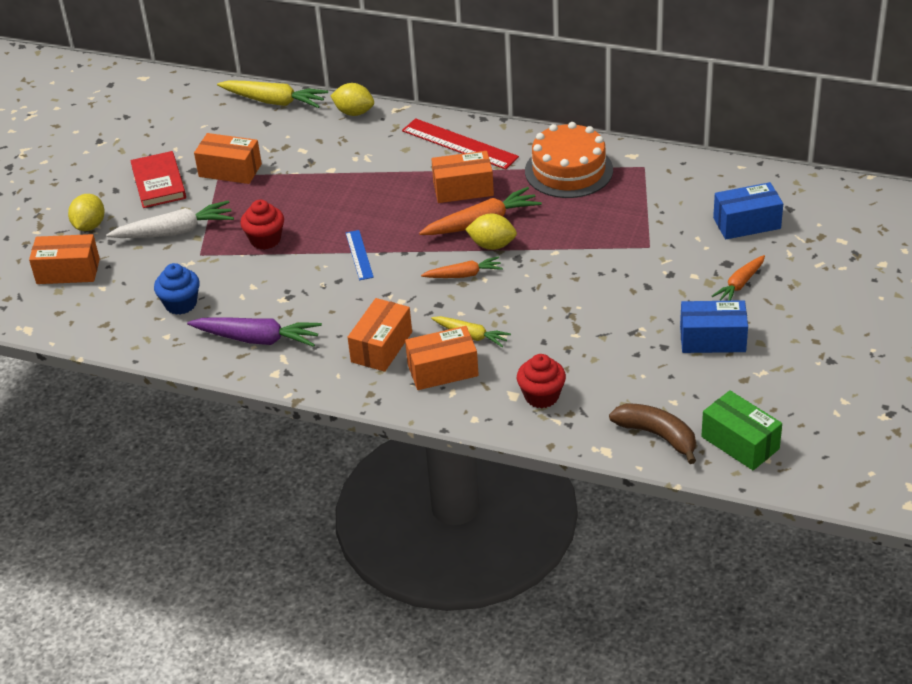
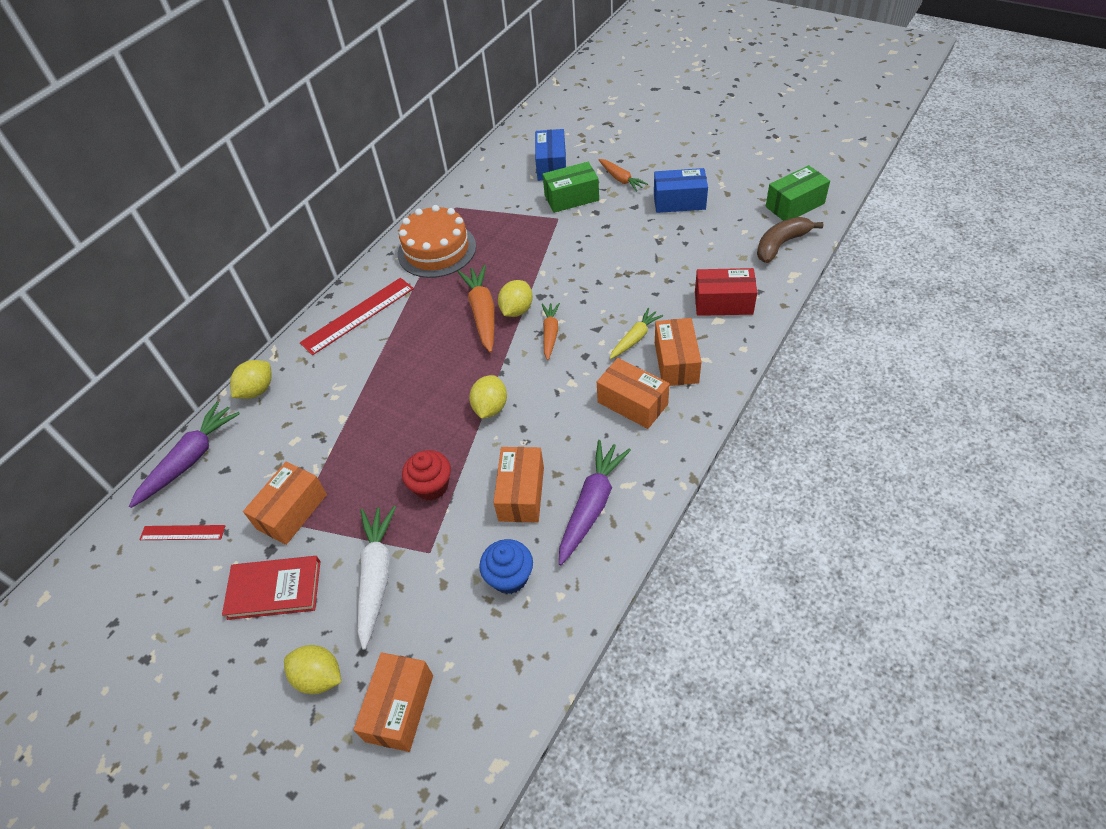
camera: 75 degrees left, 10 degrees up
yellow carrot [217,80,328,108] -> purple carrot [129,402,240,508]
blue ruler [346,230,374,280] -> yellow lemon [469,375,507,419]
orange box [431,151,494,203] -> orange box moved to [493,447,544,523]
red cupcake [517,354,566,408] -> red box [695,268,757,316]
blue box [680,300,748,353] -> blue box turned 75 degrees clockwise [654,168,708,213]
none -> red ruler [139,525,226,540]
none -> green box [543,162,599,213]

